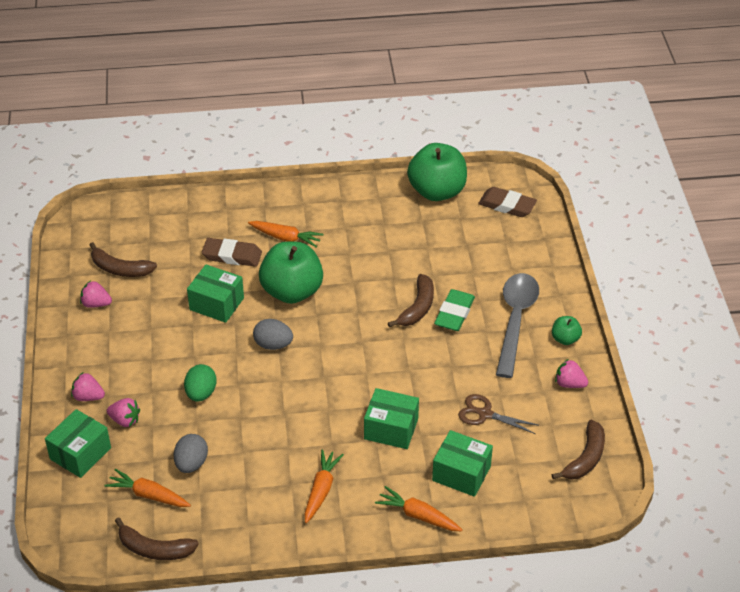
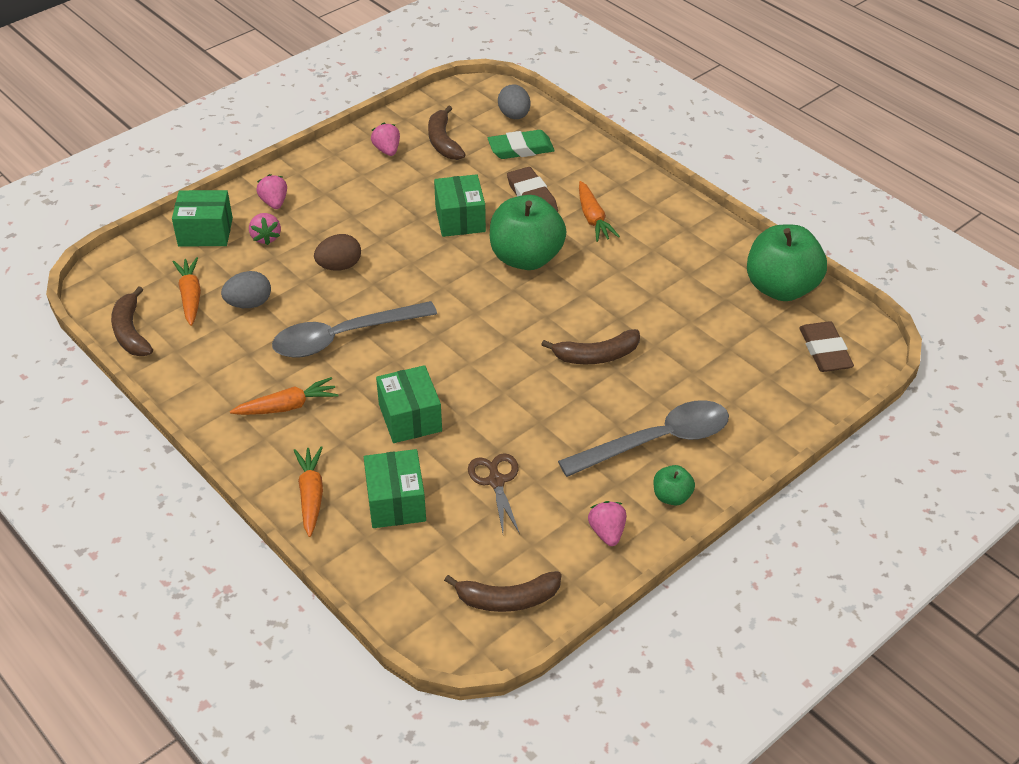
camera: 55 degrees right, 0 degrees up
green egg [184,364,217,401] -> brown egg [314,234,361,271]
grey egg [253,319,293,350] -> grey egg moved to [498,85,530,119]
green eraser [434,289,475,331] -> green eraser moved to [488,130,555,159]
none -> grey spoon [272,301,437,358]

